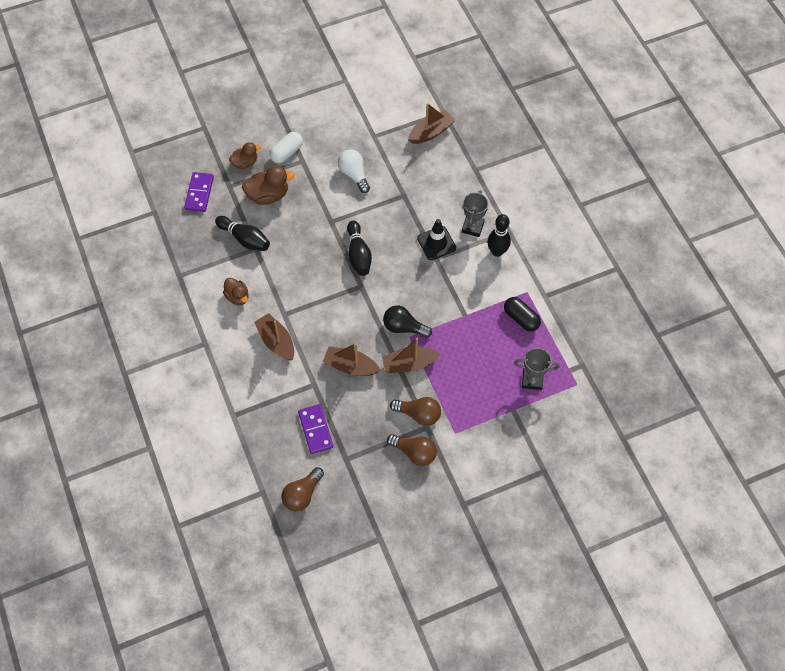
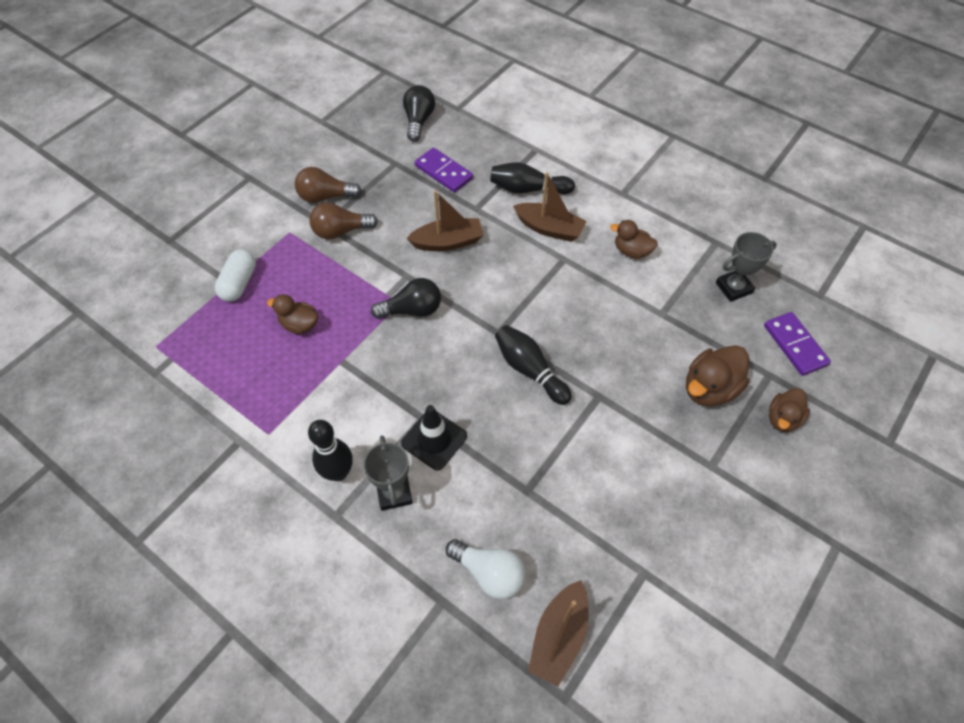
camera: 150 degrees right, 5 degrees down
black bowling pin [215,216,270,251] -> black bowling pin moved to [490,162,575,194]
white capsule [269,132,303,163] -> white capsule moved to [215,249,256,302]
brown light bulb [281,467,324,512] -> black light bulb [403,85,435,142]
white light bulb [338,149,370,193] -> white light bulb moved to [446,539,525,599]
brown boat [382,338,441,373] -> none
black capsule [504,297,541,332] -> none
grey trophy [514,348,559,390] -> grey trophy moved to [716,232,777,302]
none -> brown duck [267,294,318,334]

